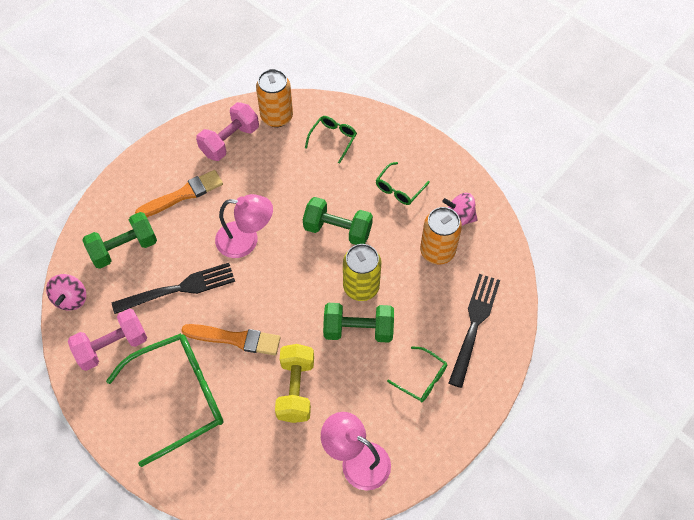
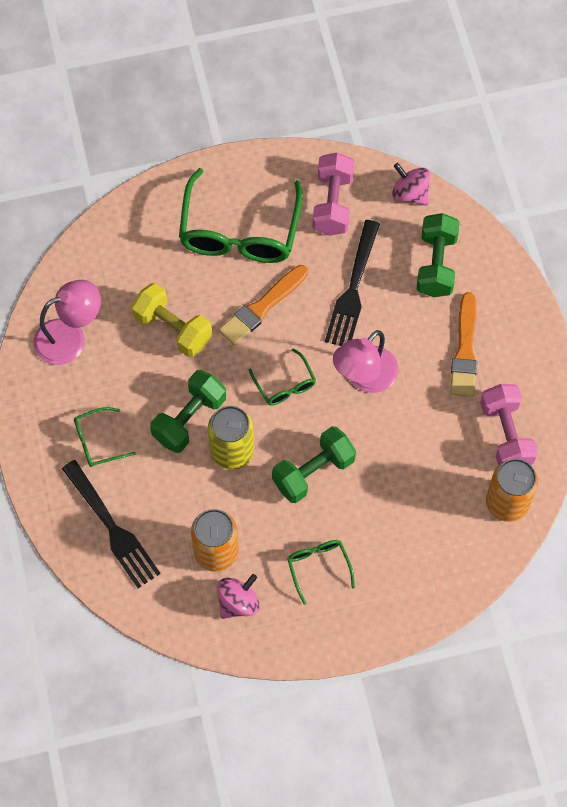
camera: 125 degrees right, 5 degrees up
green glasses [305,116,357,164] -> green glasses moved to [249,348,316,406]

